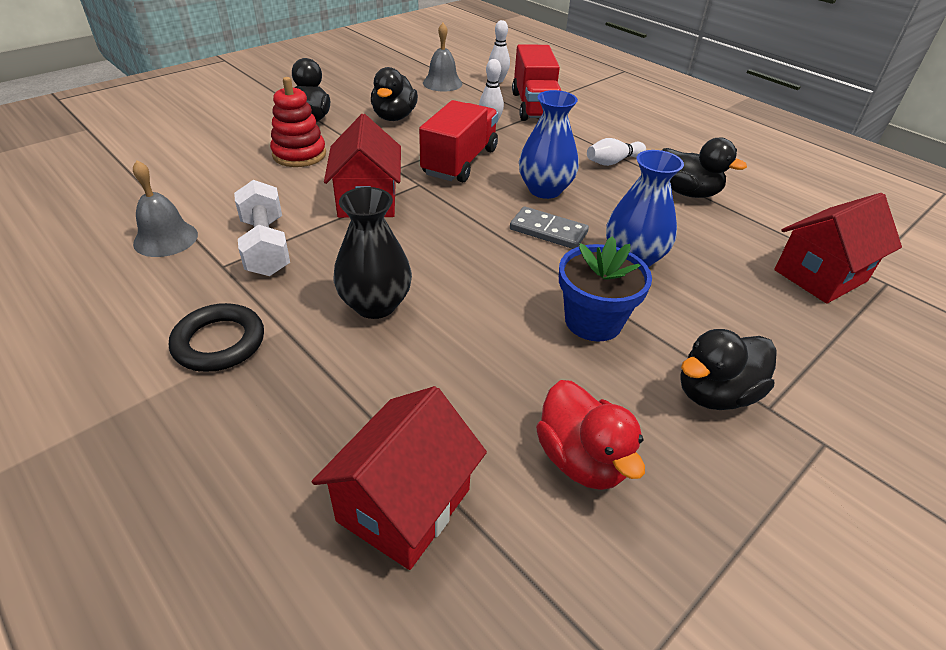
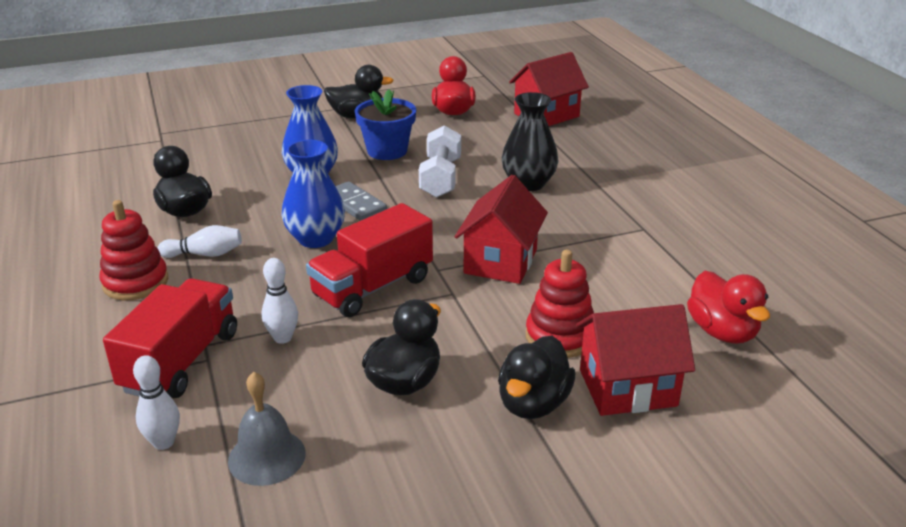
camera: 155 degrees left, 10 degrees down
grey bell [133,160,198,257] -> none
black ring [169,303,264,372] -> none
white dumbbell [234,180,290,276] -> white dumbbell moved to [419,125,461,198]
red house [774,193,902,304] -> red house moved to [576,304,695,416]
none -> red stacking toy [99,200,168,301]
none -> red duck [687,271,770,344]

